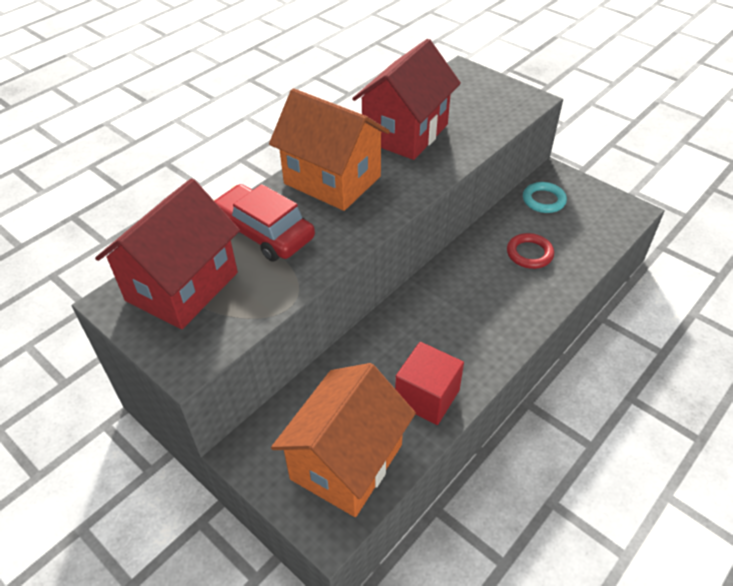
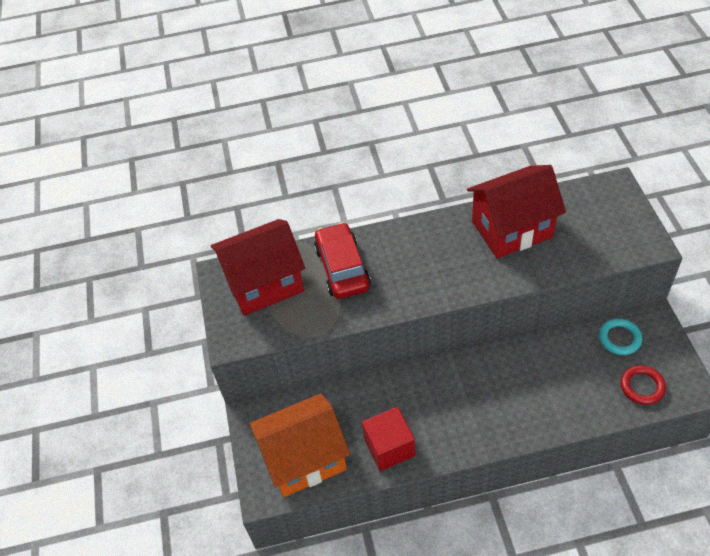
camera: 40 degrees right, 5 degrees up
orange house [269,88,390,211] -> none
red ring [507,233,554,269] -> red ring moved to [621,365,666,405]

